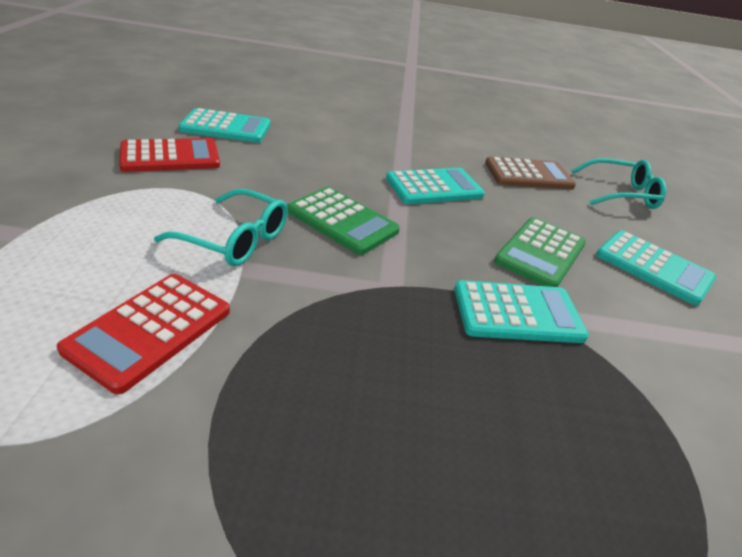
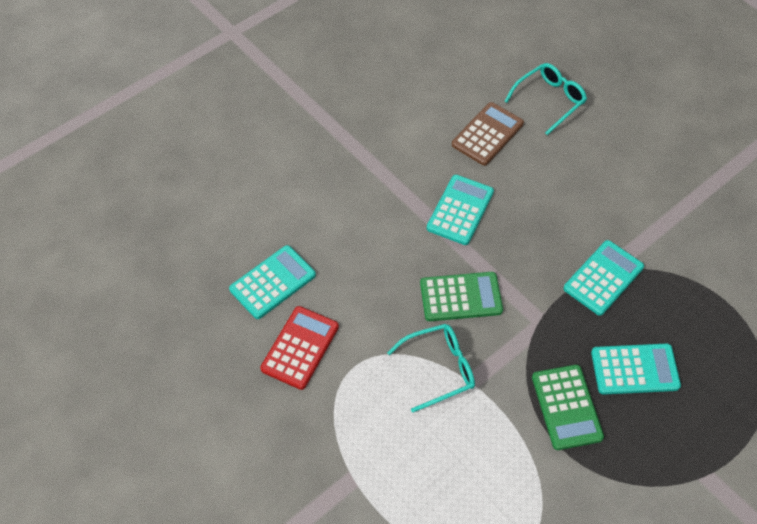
camera: 40 degrees left, 20 degrees up
red calculator [57,274,230,394] -> none
green calculator [494,217,586,287] -> green calculator moved to [532,365,604,450]
turquoise calculator [596,230,716,305] -> turquoise calculator moved to [591,343,681,395]

